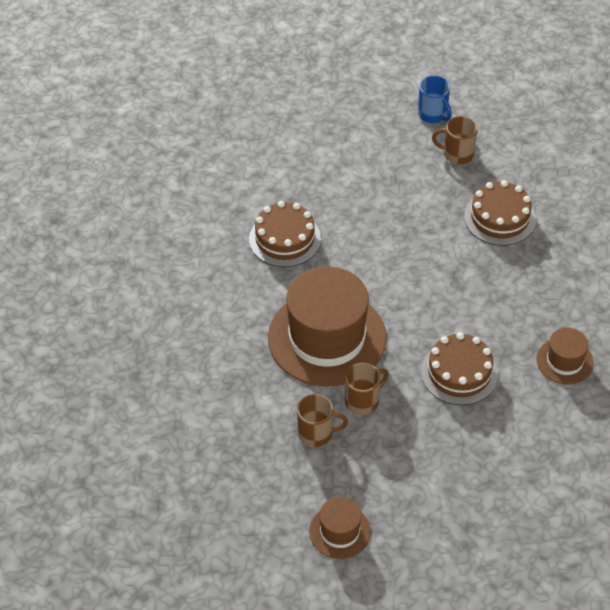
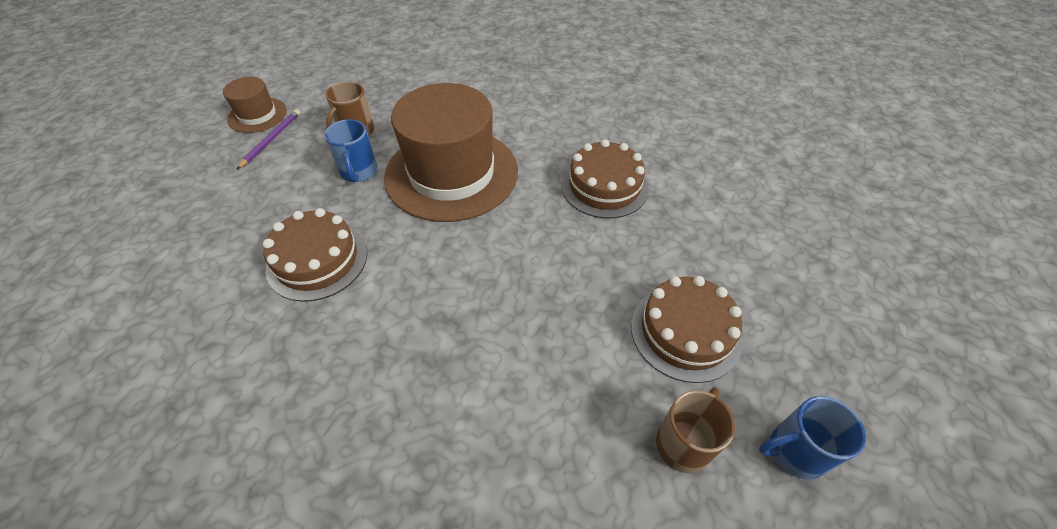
camera: 115 degrees right, 0 degrees up
brown mug [345,362,389,415] -> blue mug [324,119,377,182]
brown cake [464,180,536,246] -> brown cake moved to [631,276,742,383]
brown hat [537,328,594,385] -> none
none -> purple pencil [237,109,300,169]

